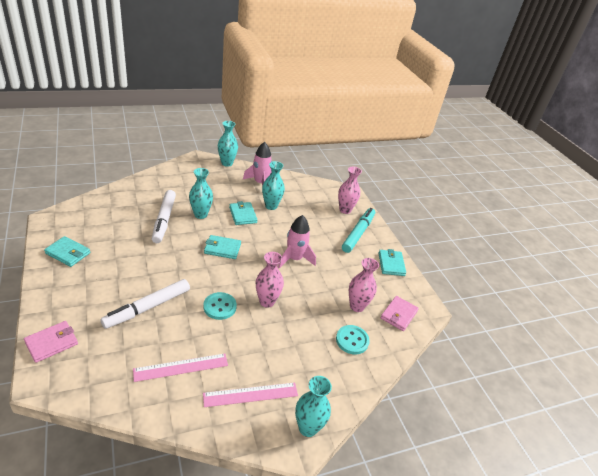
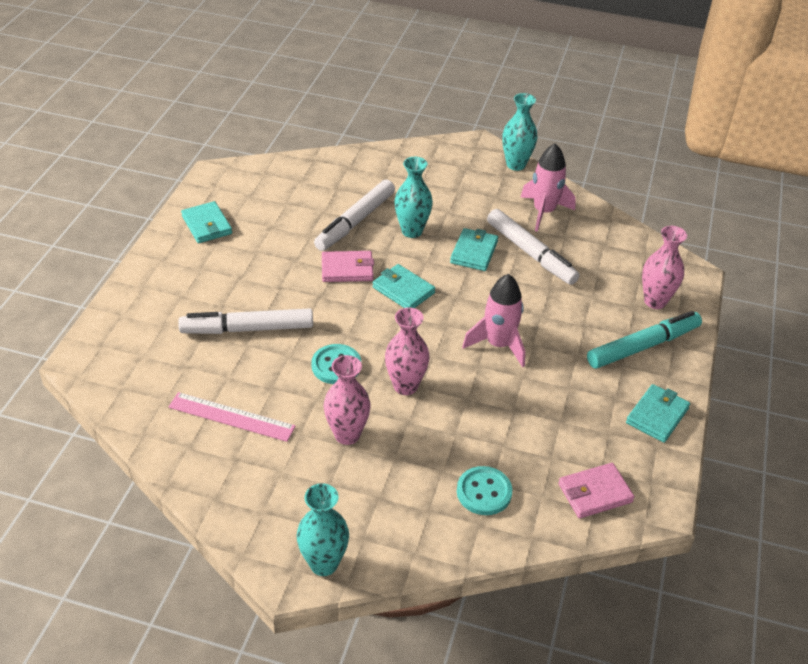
camera: 40 degrees right, 5 degrees up
pink wallet [24,321,78,363] -> pink wallet moved to [322,251,374,282]
pink ruler [203,383,298,407] -> none
turquoise vase [262,161,285,210] -> white marker [487,209,580,285]
pink vase [349,258,379,312] -> pink vase moved to [324,355,370,445]

